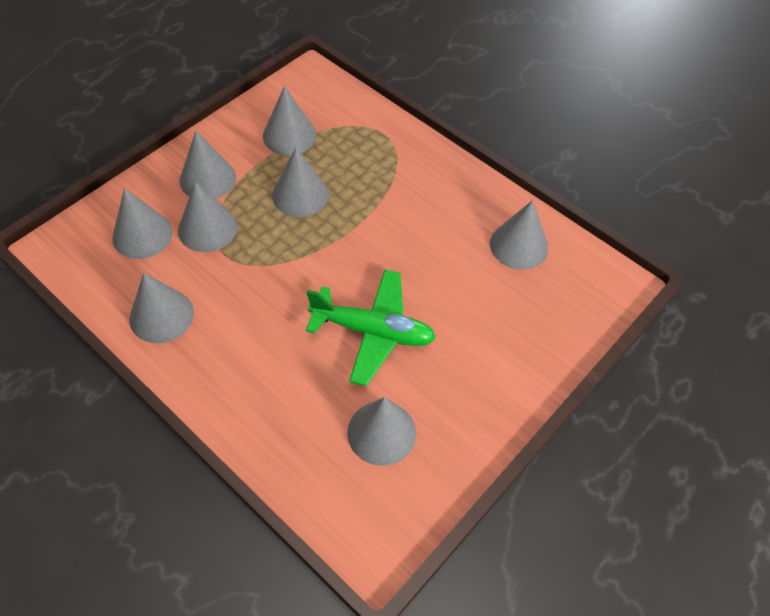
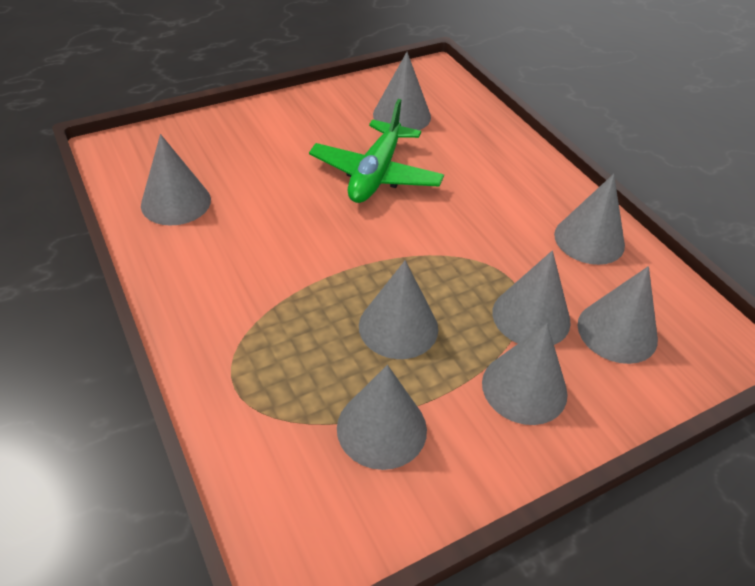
camera: 160 degrees left, 10 degrees down
green plane [306,269,436,386] -> green plane turned 105 degrees counterclockwise [309,99,444,203]

